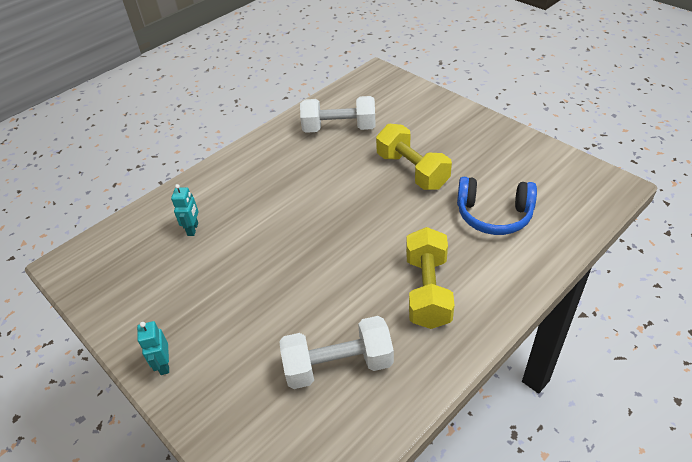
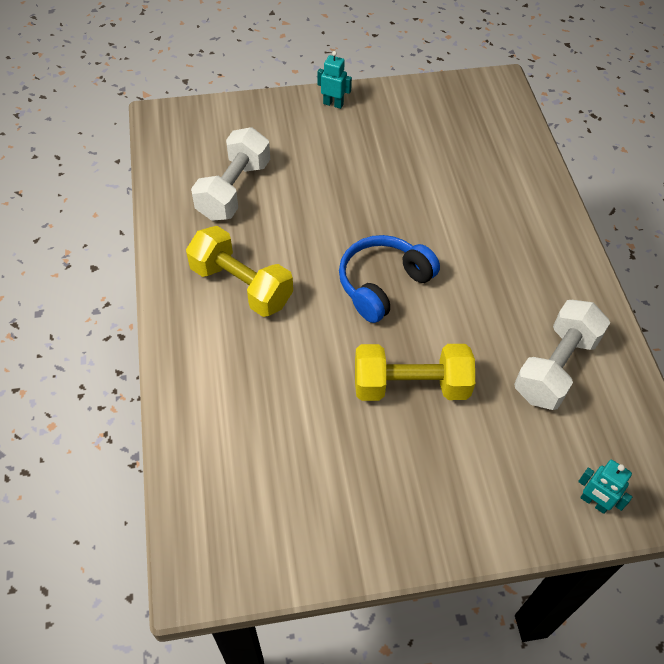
camera: 120 degrees right, 10 degrees up
turquoise robot [171,184,198,236] -> turquoise robot moved to [578,460,632,514]
blue headphones [457,177,537,235] -> blue headphones moved to [339,235,440,323]

